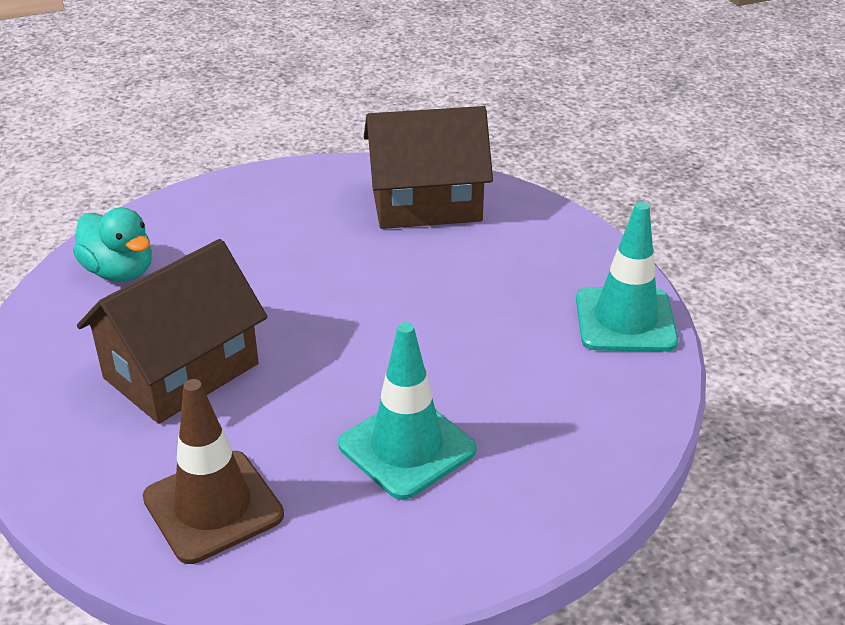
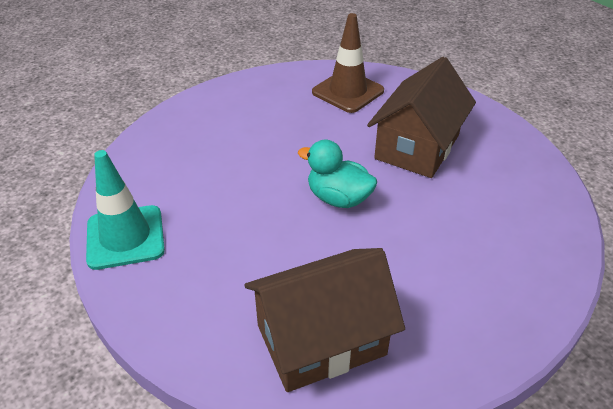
camera: 165 degrees right, 5 degrees up
turquoise duck [73,207,152,281] -> turquoise duck moved to [298,140,377,208]
turquoise traffic cone [338,322,476,500] -> none

